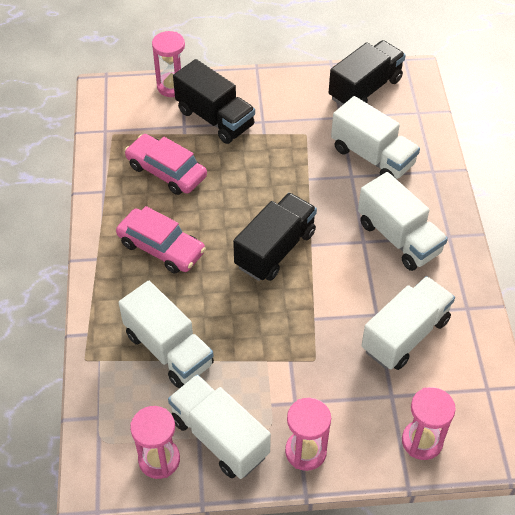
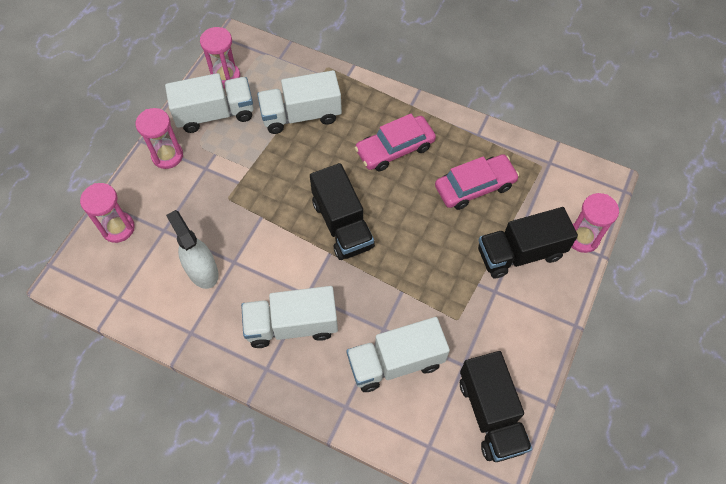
camera: 120 degrees right, 10 degrees up
white truck [361,276,455,370] -> white spray bottle [166,210,219,289]

